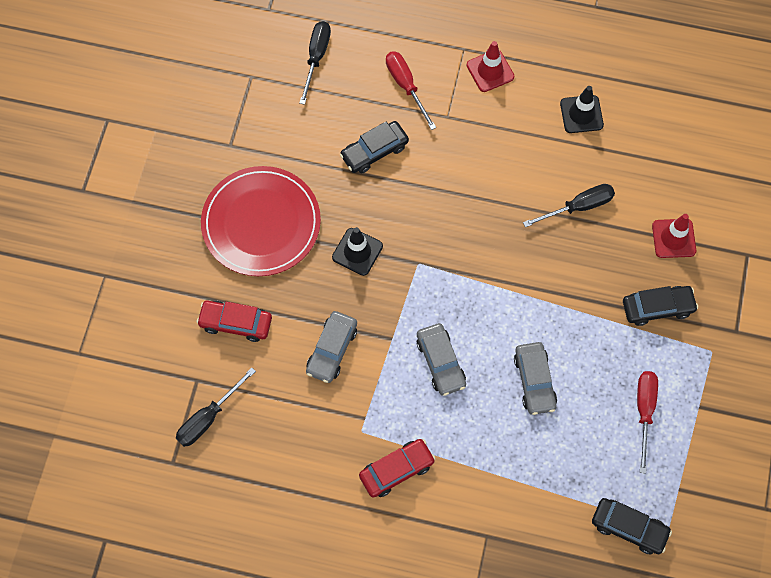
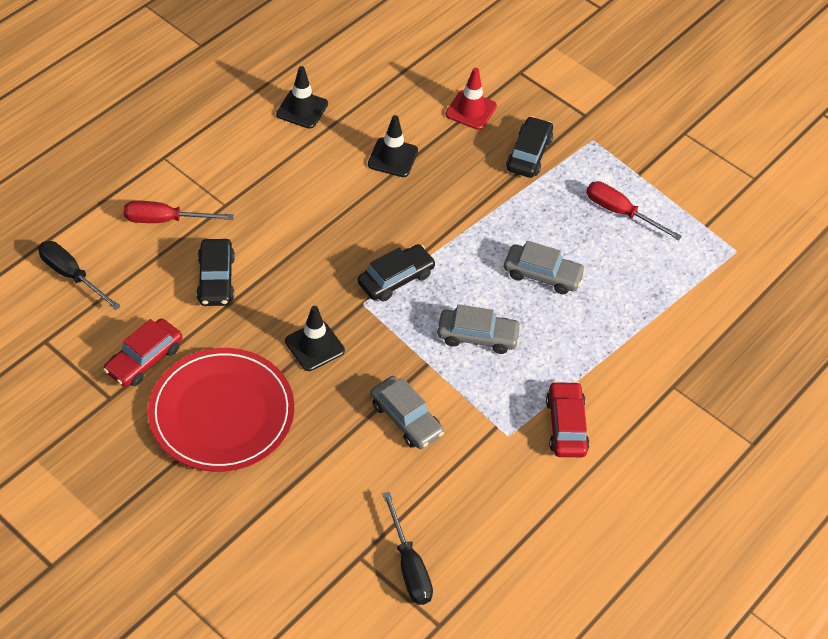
camera: 65 degrees left, 15 degrees down
red car [197,301,272,342] -> red car moved to [103,318,183,387]
red traffic cone [467,41,514,92] -> none
black screwdriver [523,184,615,227] -> black traffic cone [368,115,418,177]
black car [592,498,672,554] -> black car moved to [357,244,436,302]

